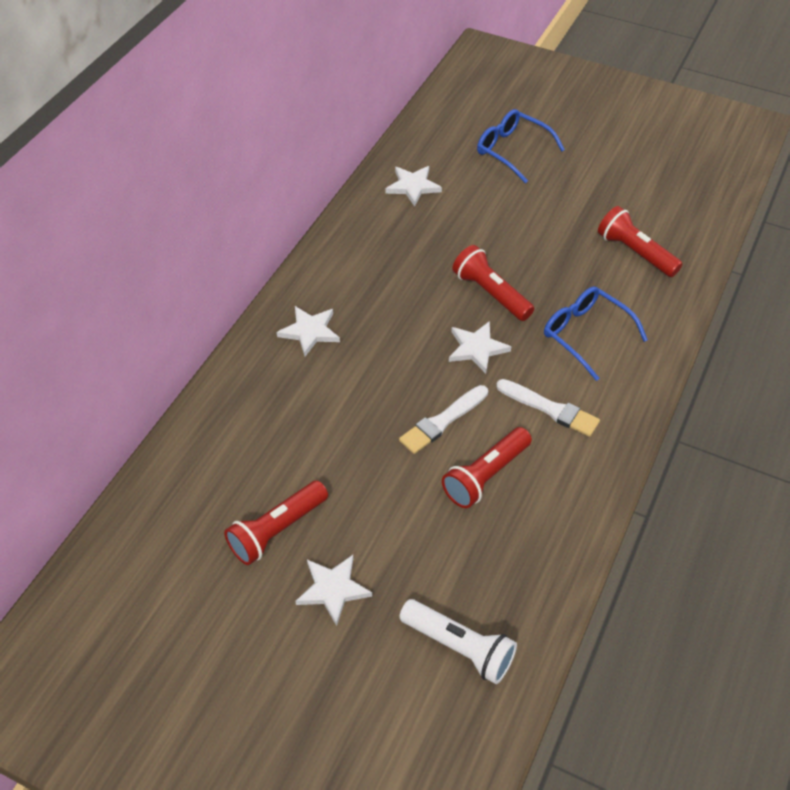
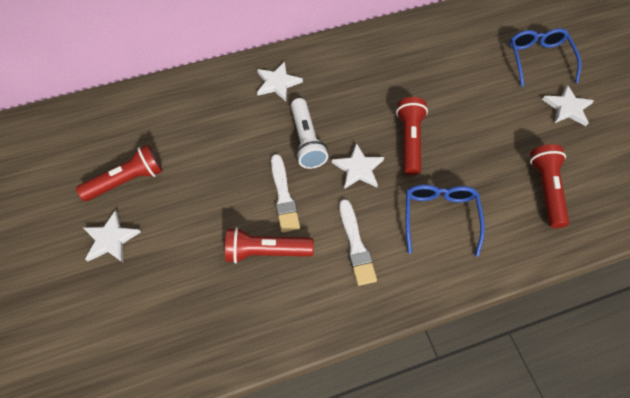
camera: 45 degrees right, 10 degrees up
red flashlight [224,480,328,565] -> red flashlight turned 150 degrees clockwise [76,144,163,201]
white star [386,166,442,207] -> white star moved to [542,85,594,126]
white brush [399,385,488,454] -> white brush turned 105 degrees counterclockwise [271,154,300,233]
white flashlight [399,599,517,684] -> white flashlight moved to [291,98,328,169]

